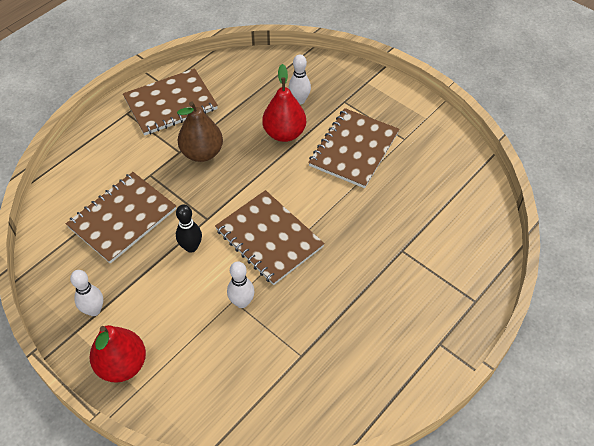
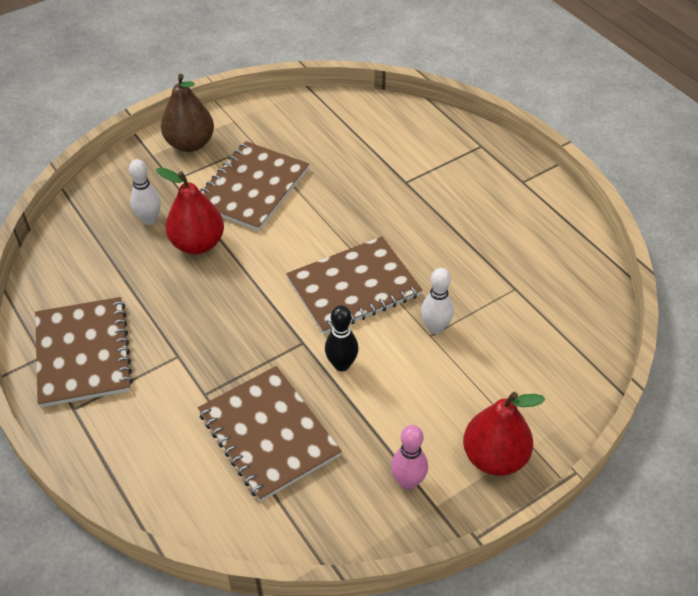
camera: 75 degrees left, 5 degrees down
white bowling pin [70,270,103,316] -> pink bowling pin [391,425,428,490]
brown pear [177,102,223,162] -> brown pear moved to [161,74,214,152]
brown notebook [308,108,399,188] -> brown notebook turned 75 degrees clockwise [200,141,309,231]

